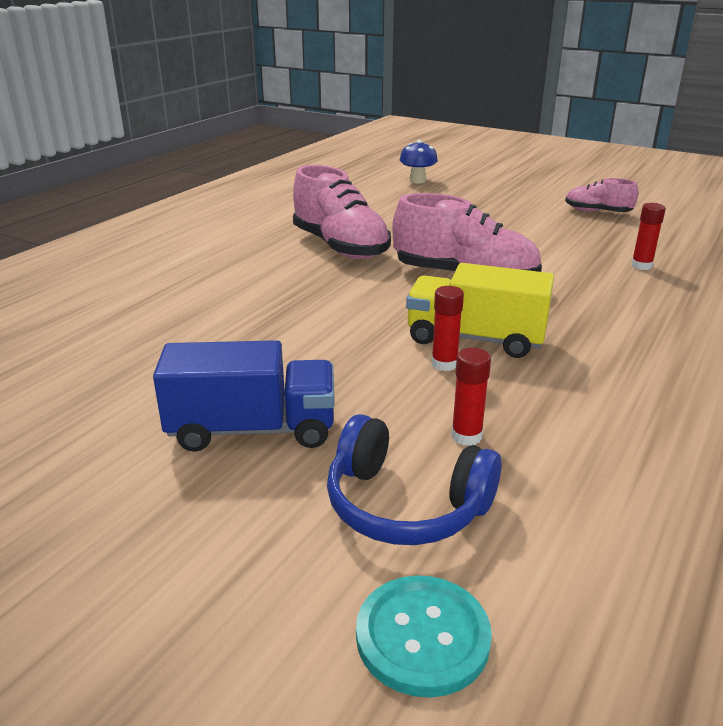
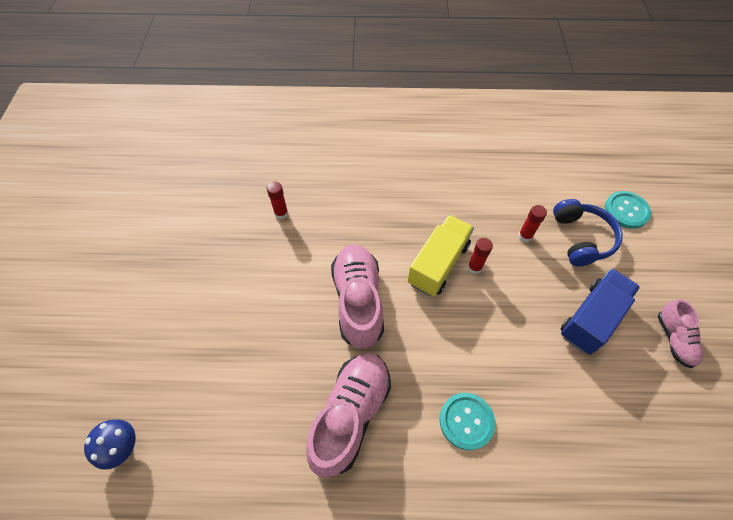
camera: 120 degrees left, 30 degrees up
blue truck [153,340,335,452] -> blue truck turned 75 degrees clockwise [561,269,640,355]
yellow truck [406,263,554,358] -> yellow truck turned 135 degrees counterclockwise [408,215,474,296]
pink shoe [565,178,638,212] -> pink shoe moved to [658,299,703,368]
none -> turquoise button [440,393,495,450]

